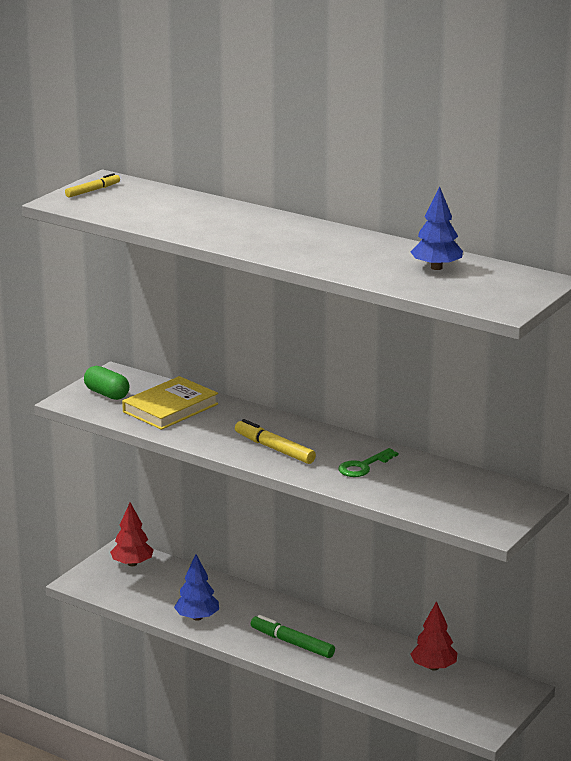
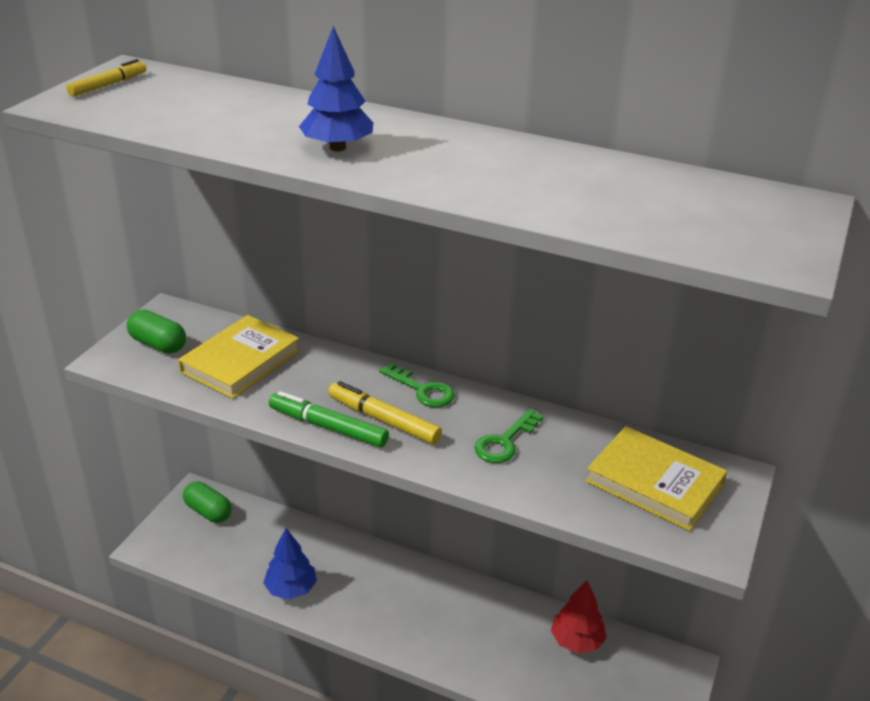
camera: 10 degrees left, 10 degrees up
red tree [110,502,154,566] -> green capsule [183,481,232,523]
green marker [251,615,335,658] -> green marker moved to [269,391,389,448]
blue tree [411,186,463,270] -> blue tree moved to [299,26,373,151]
none -> green key [379,363,455,407]
none -> yellow book [586,426,727,531]

